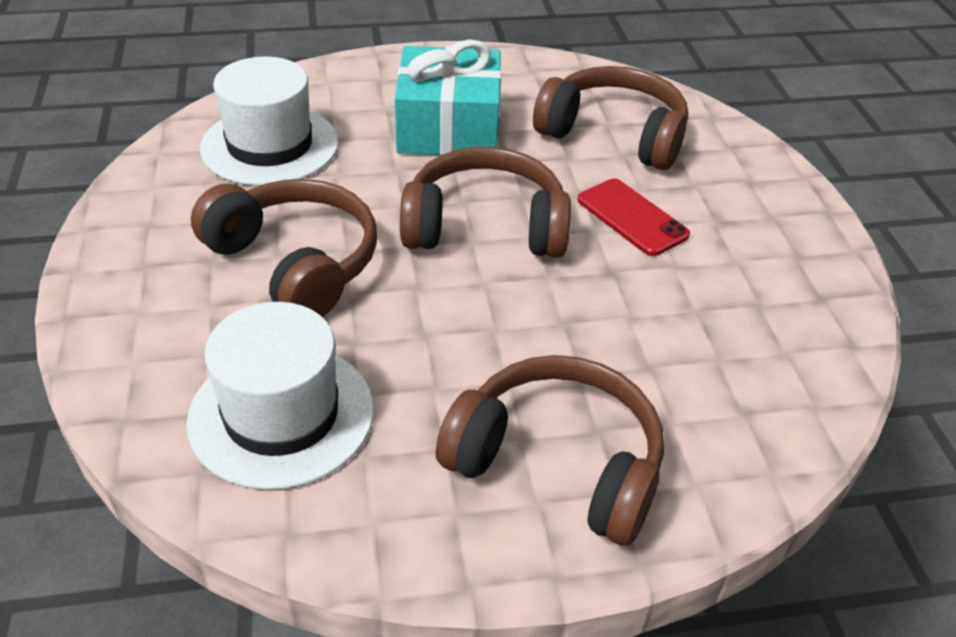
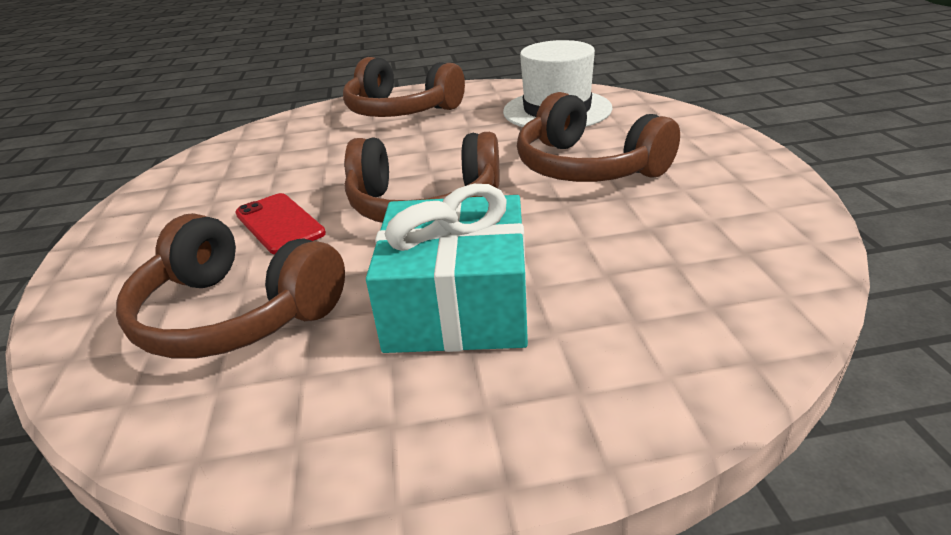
camera: 175 degrees left, 10 degrees down
white hat [200,57,339,186] -> none

